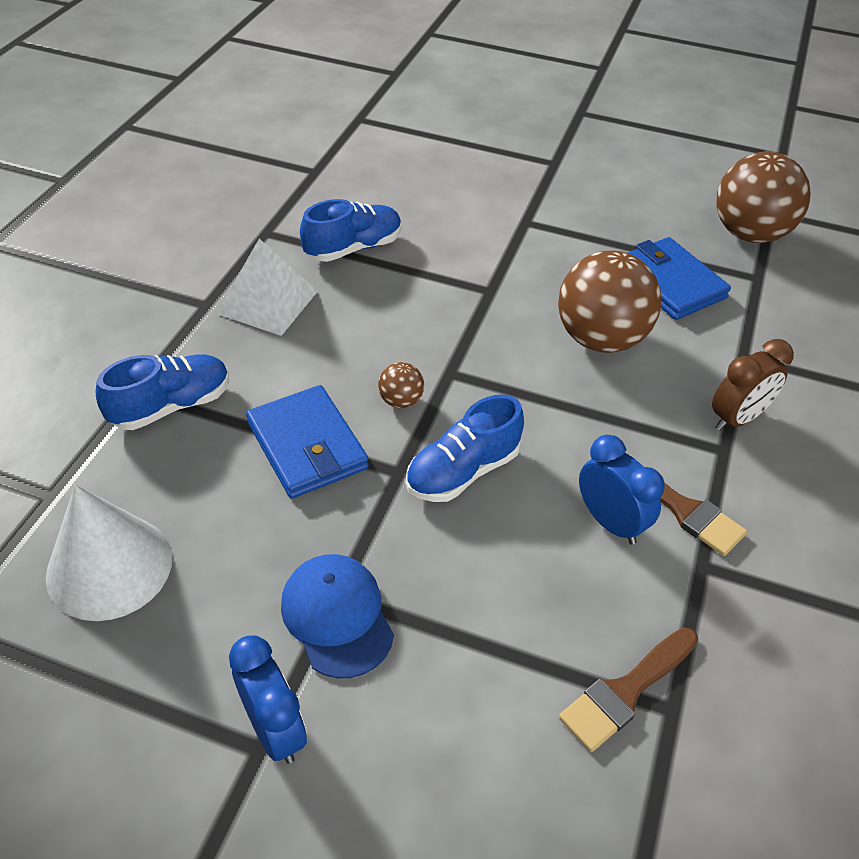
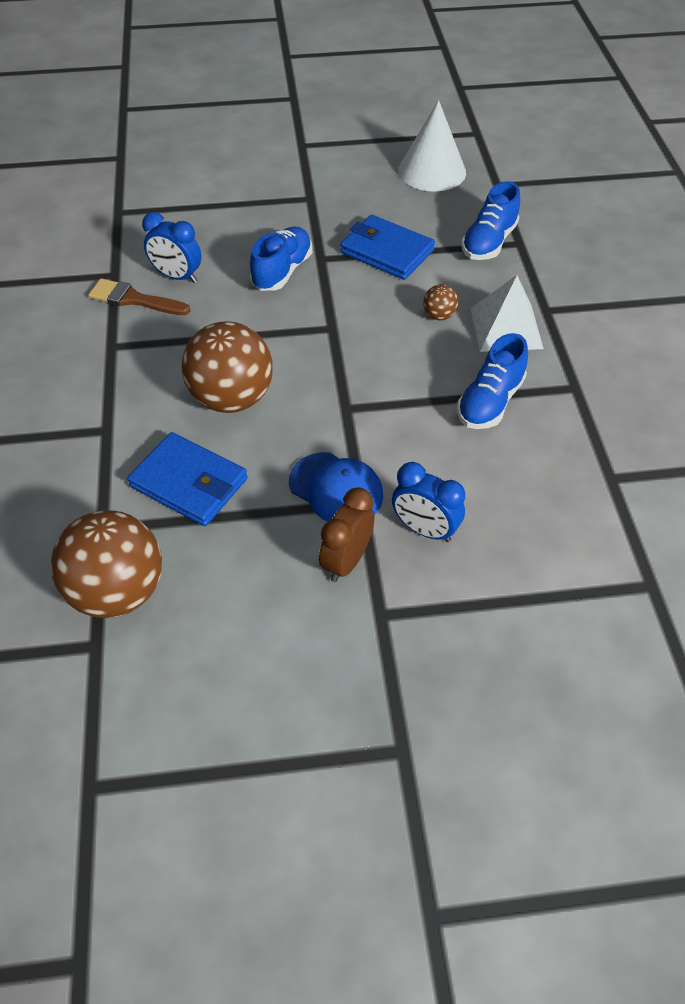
camera: 155 degrees right, 5 degrees up
blue clock [229,635,307,764] -> blue clock moved to [392,462,465,542]
blue cap [281,554,394,678] -> blue cap moved to [289,452,383,522]
brown ball [378,362,424,408] -> brown ball moved to [423,284,459,320]
brown brush [559,627,698,752] -> none
brown clock [712,339,794,431] -> brown clock moved to [319,487,375,582]

